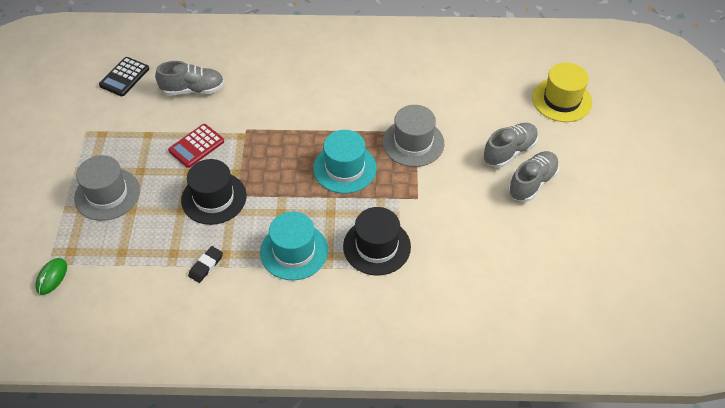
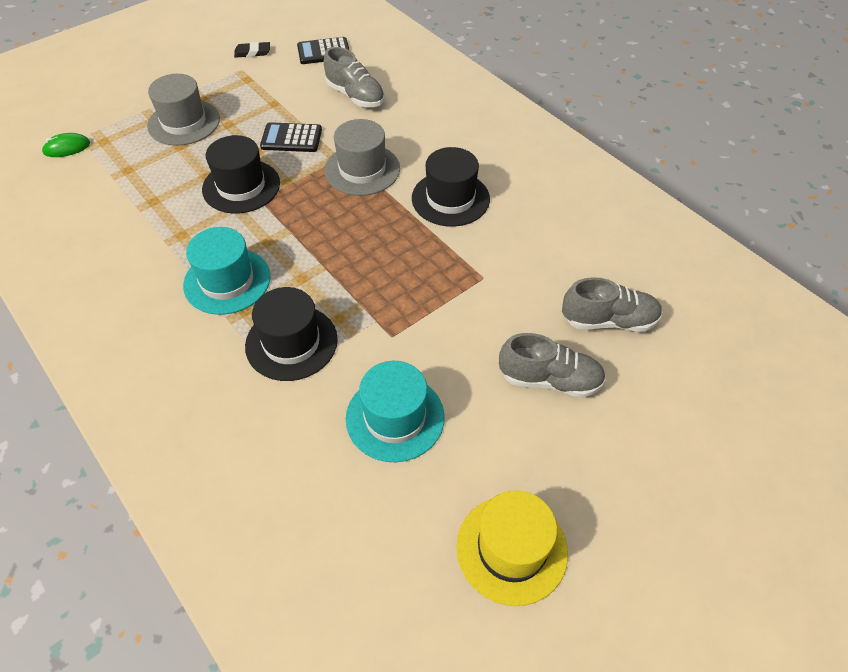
camera: 50 degrees right, 0 degrees up
red calculator [168,124,224,168] -> black calculator [260,122,322,152]
black eraser [188,246,223,283] -> black eraser moved to [234,42,270,58]
turquoise hat [313,130,377,194] -> turquoise hat moved to [346,361,445,462]
grey hat [383,105,444,167] -> grey hat moved to [325,119,400,196]
grey shoe [508,151,559,202] -> grey shoe moved to [562,277,662,332]
yellow hat [532,62,592,122] -> yellow hat moved to [456,490,568,606]
none -> black hat [412,147,490,227]

